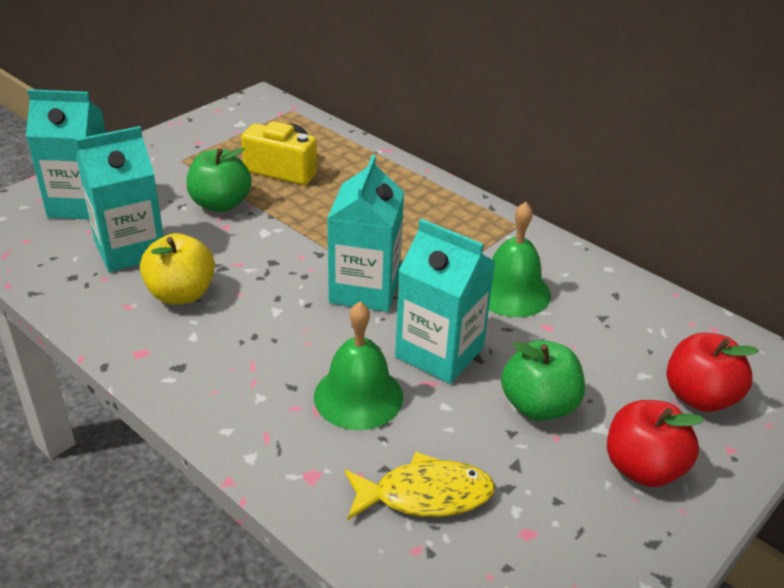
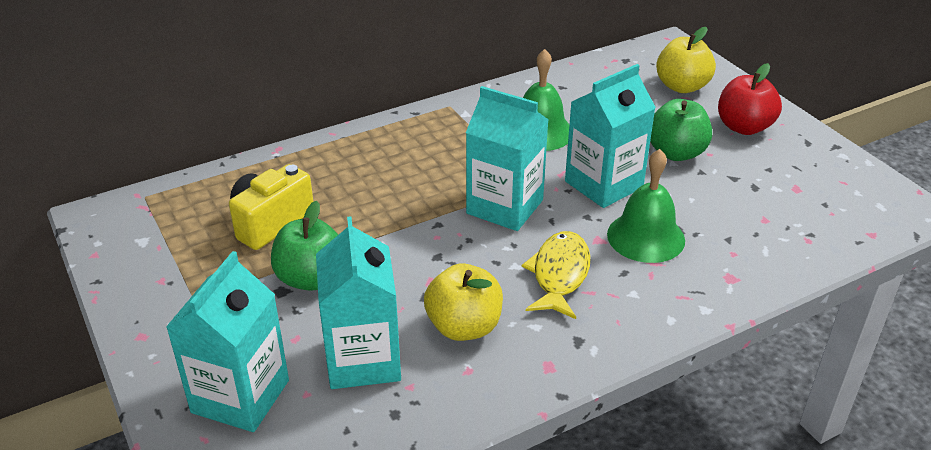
camera: 70 degrees left, 0 degrees up
yellow fish [344,452,495,520] -> yellow fish moved to [522,231,591,319]
red apple [667,333,759,412] -> yellow apple [656,27,716,93]

